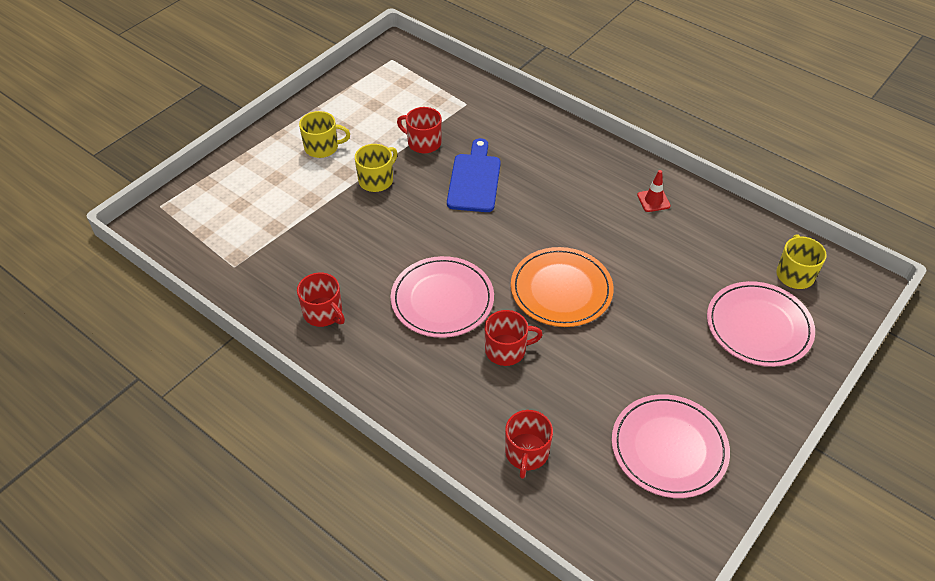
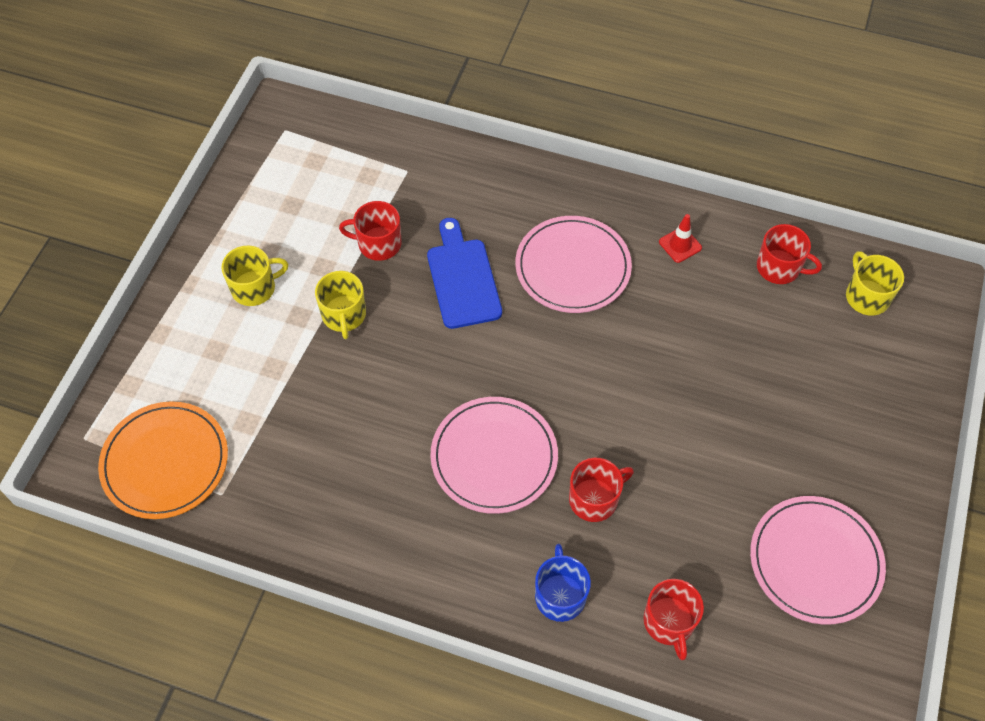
camera: 20 degrees left, 10 degrees up
red mug [297,273,345,327] -> red mug moved to [757,224,822,284]
yellow mug [355,144,397,192] -> yellow mug turned 150 degrees clockwise [315,271,366,339]
orange plate [511,247,614,327] -> orange plate moved to [98,401,228,519]
pink plate [707,281,815,367] -> pink plate moved to [515,216,632,313]
none -> blue mug [535,544,591,622]

